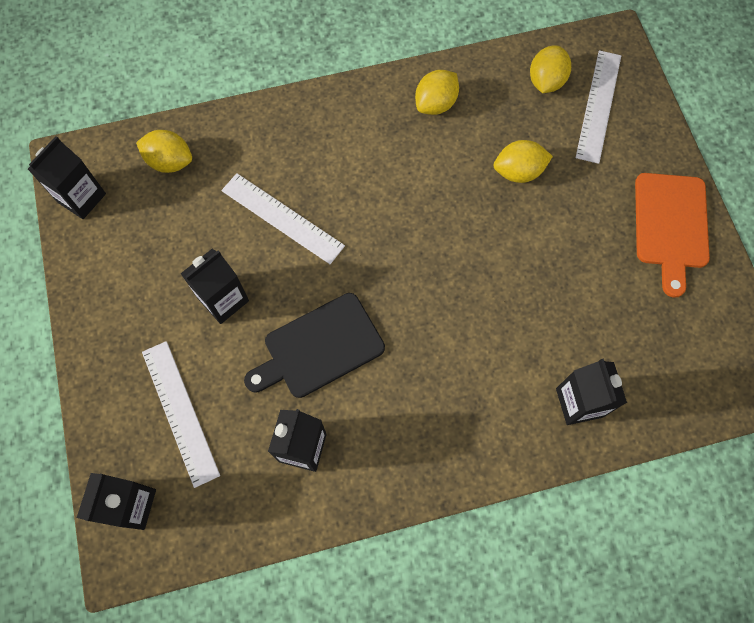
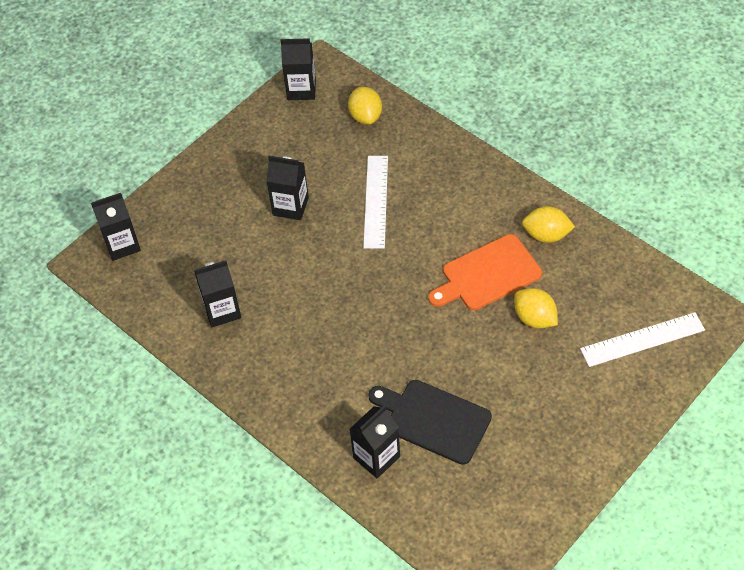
camera: 60 degrees right, 15 degrees down
white ruler [142,341,220,488] -> none
black cutting board [244,293,385,398] -> black cutting board moved to [368,380,492,465]
yellow lemon [530,45,571,93] -> none
orange cutting board [635,173,710,298] -> orange cutting board moved to [428,234,542,310]

